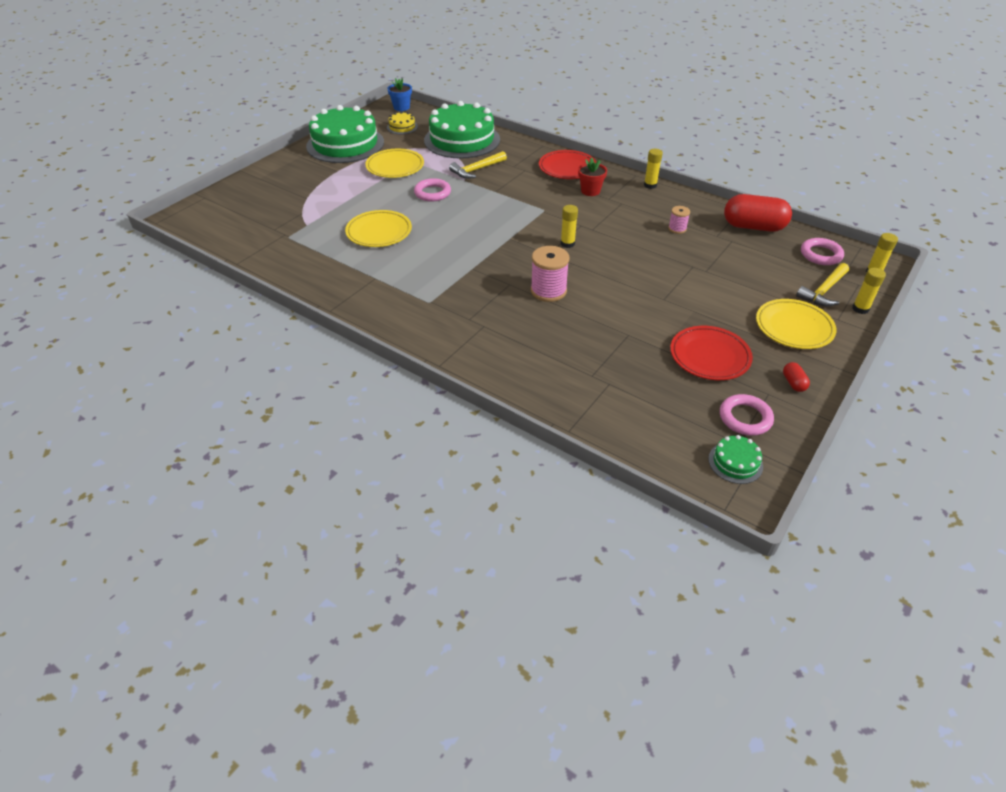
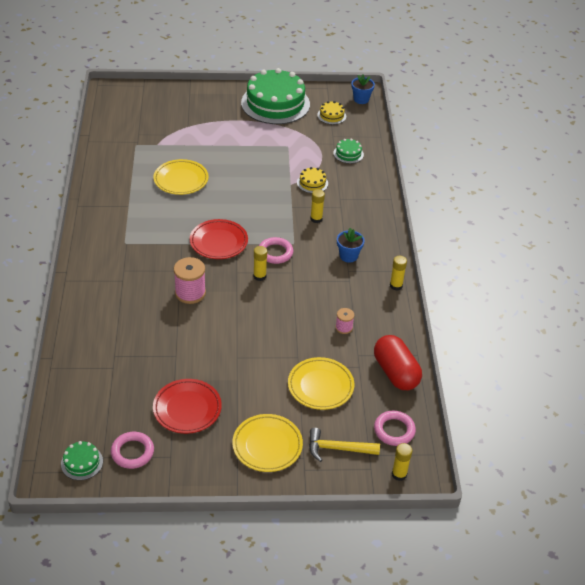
camera: 50 degrees right, 0 degrees up
yellow plate [365,149,424,178] -> yellow plate moved to [288,357,354,410]
pink ring [414,178,451,202] -> pink ring moved to [259,237,293,264]
green cake [424,101,500,159] -> green cake [334,139,364,164], size x0.42
yellow hammer [449,151,507,179] -> yellow cake [297,167,328,193]
red plate [539,150,597,179] -> red plate moved to [190,219,248,259]
red flower pot [578,157,607,196] -> blue flower pot [337,228,365,263]
red capsule [783,362,810,392] -> none
yellow glue stick [852,268,886,314] -> yellow glue stick moved to [310,189,325,223]

